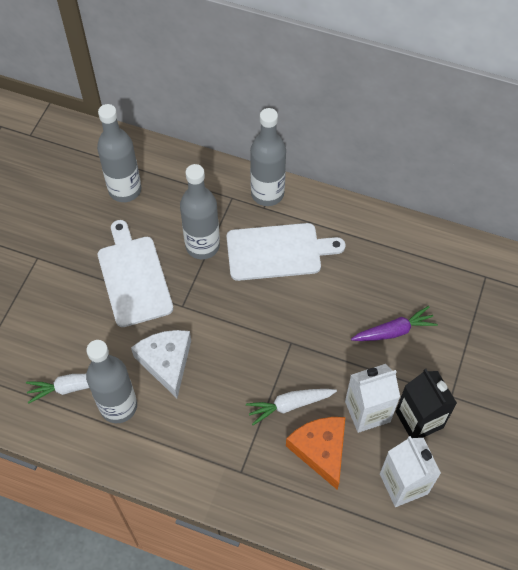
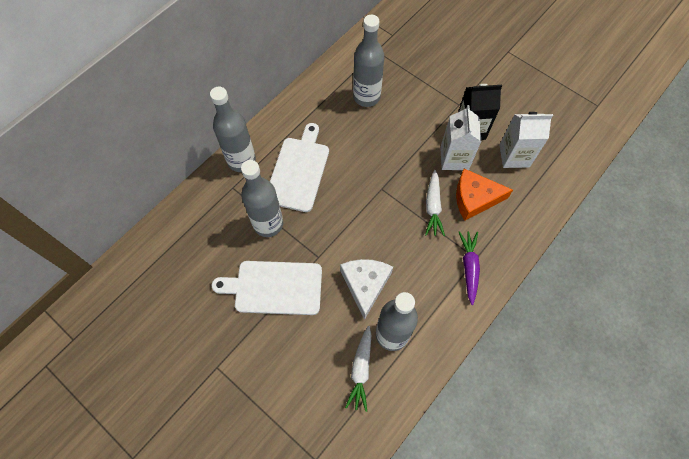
camera: 70 degrees left, 5 degrees up
grey bottle [97,104,142,202] -> grey bottle moved to [353,15,385,107]
white cheese [131,330,191,398] -> white cheese turned 90 degrees clockwise [340,259,393,320]
purple carrot [351,306,438,341] -> purple carrot moved to [459,231,480,305]

